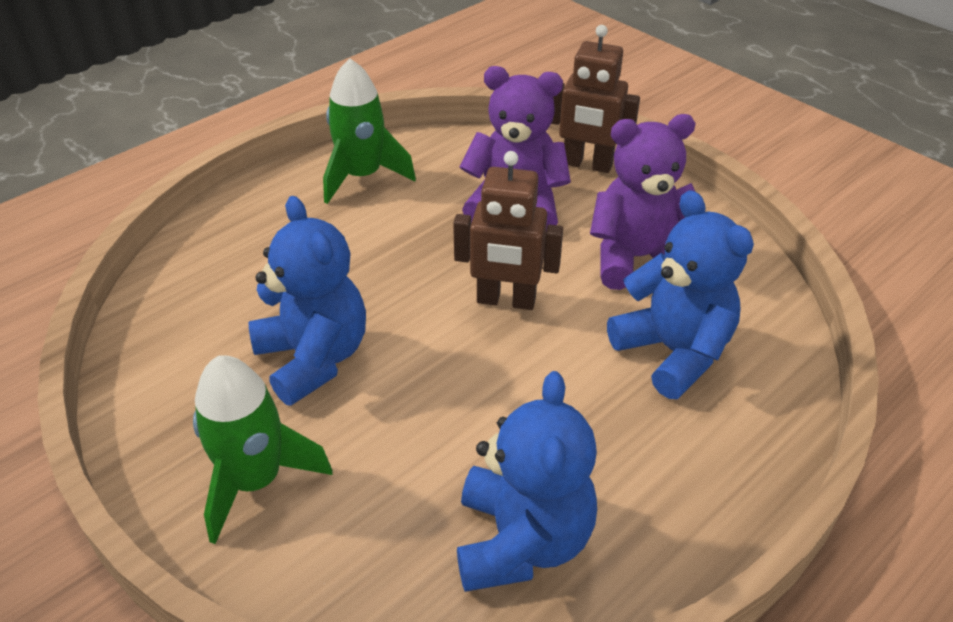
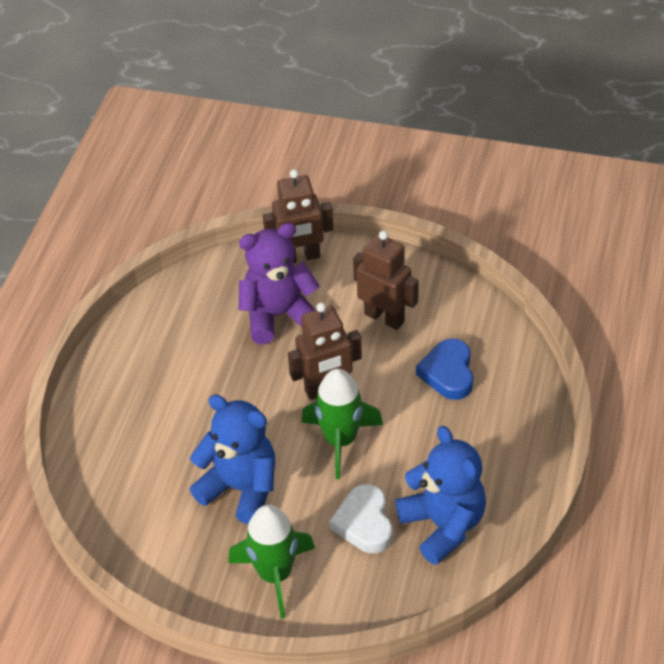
camera: 30 degrees left, 5 degrees up
green rocket [323,58,416,204] -> green rocket moved to [302,369,383,479]
purple teddy bear [590,114,696,290] -> brown robot [353,231,419,330]
blue teddy bear [607,190,754,399] -> blue heart [416,339,473,400]
none -> white heart [329,484,392,553]

